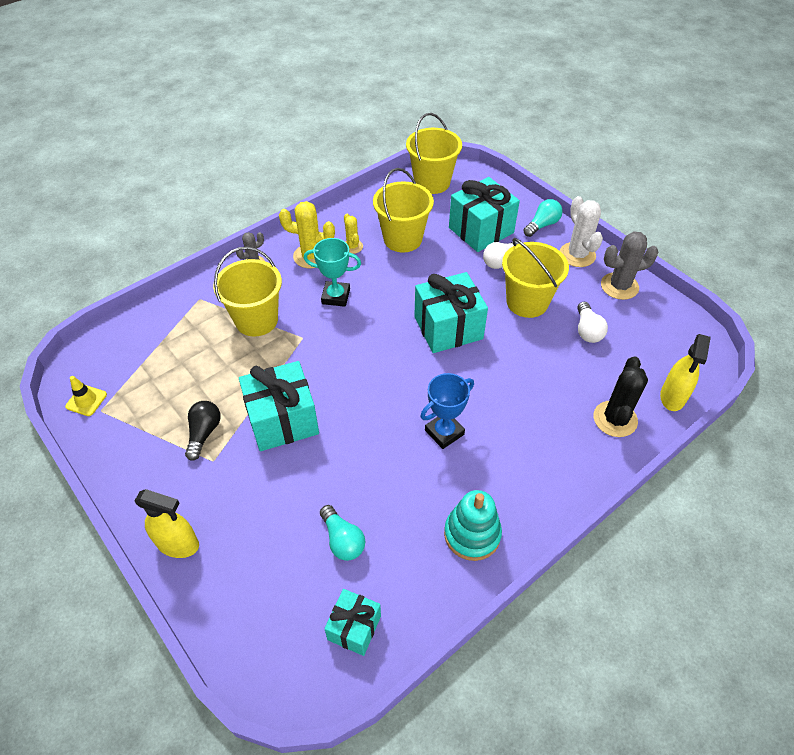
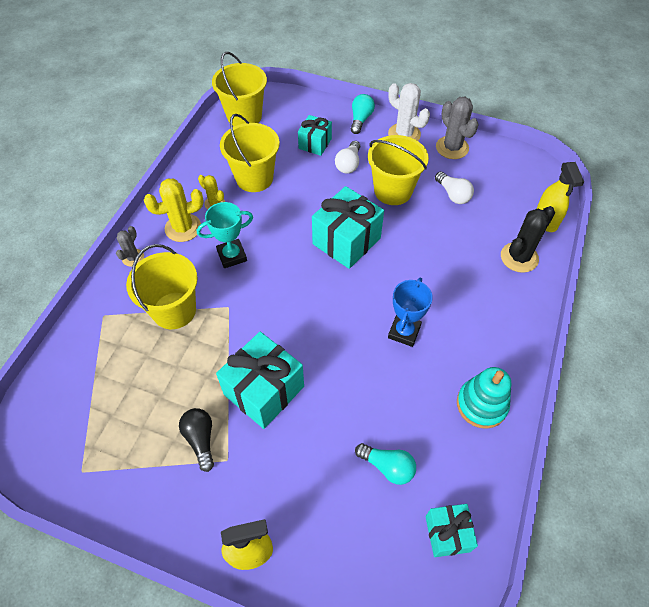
camera: 30 degrees left, 5 degrees up
yellow traffic cone [65,376,107,416] -> none
turquoise gift [449,177,520,252] -> turquoise gift [298,115,332,156], size x0.58
black cactus [594,356,648,437] -> black cactus turned 60 degrees clockwise [501,206,555,273]
grey cactus [601,231,658,300] -> grey cactus turned 75 degrees counterclockwise [436,97,479,159]

